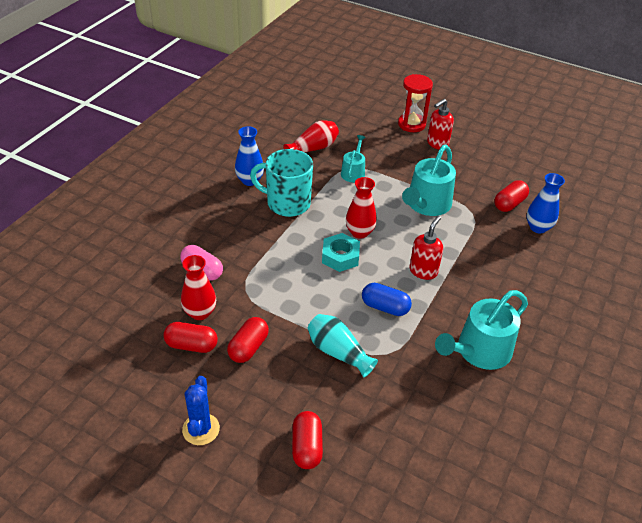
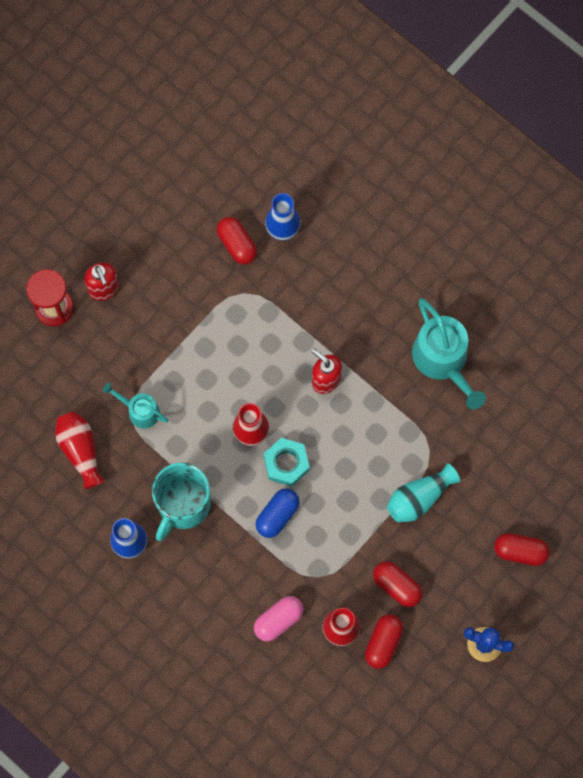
camera: 75 degrees left, 30 degrees up
blue capsule [362,283,412,316] -> blue capsule moved to [256,488,299,538]
turquoise watering can [402,145,456,216] -> none

